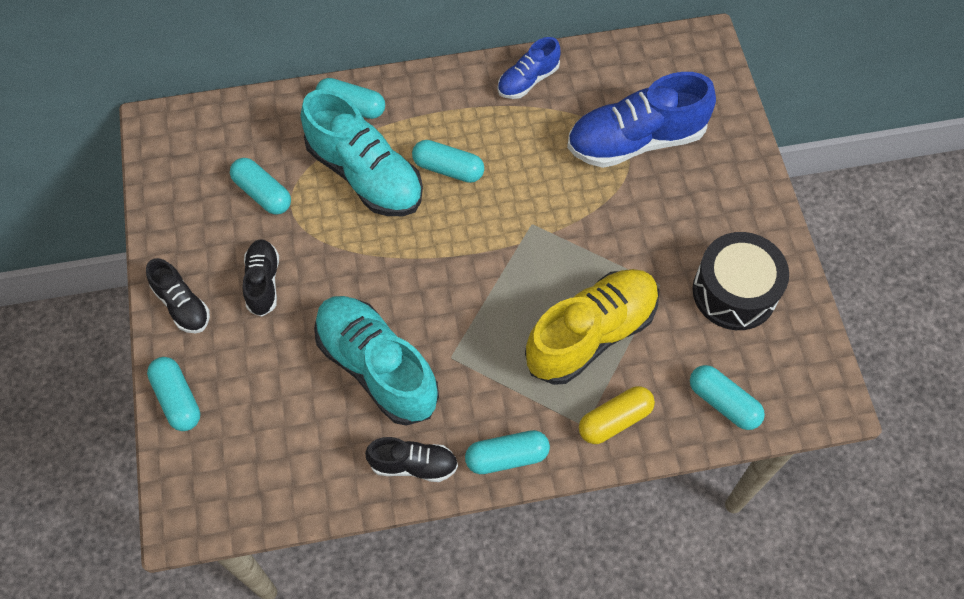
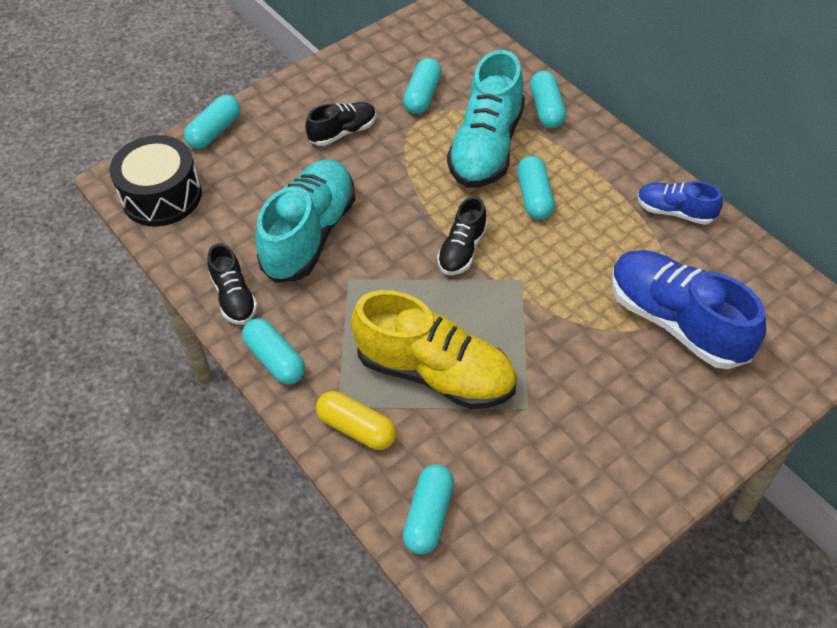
camera: 65 degrees right, 10 degrees down
black shoe [146,258,210,334] -> black shoe moved to [437,196,488,275]
black drum [693,232,789,330] -> black drum moved to [109,135,202,226]

